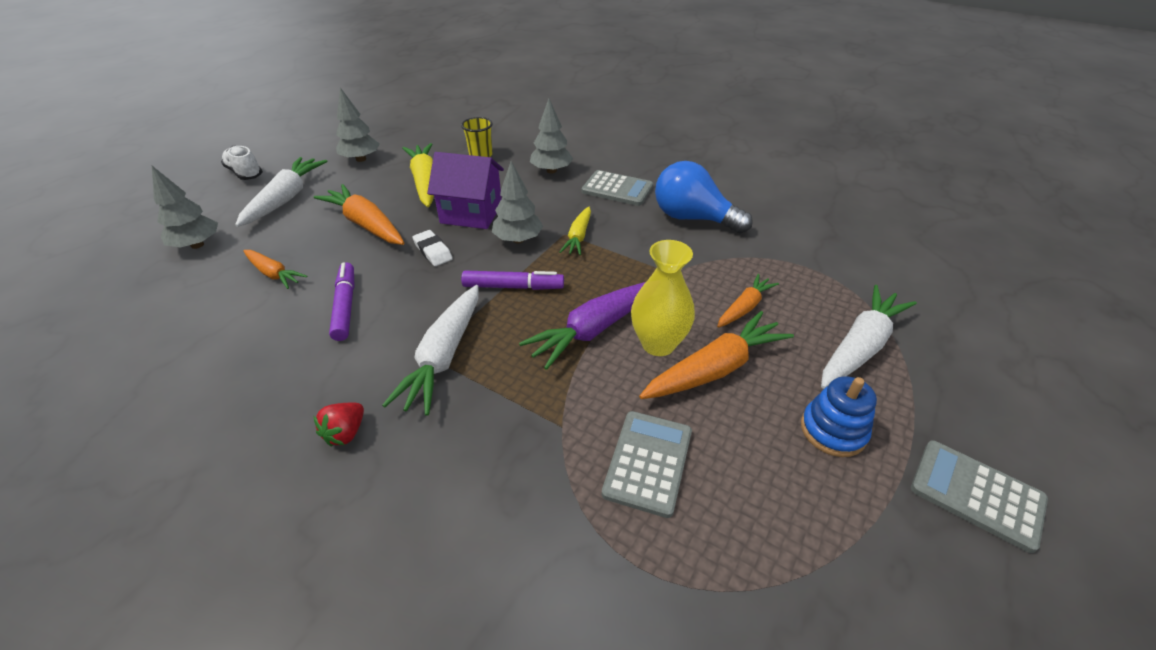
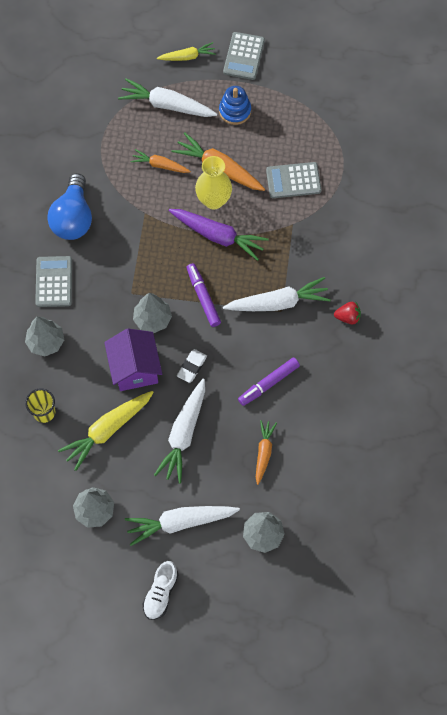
camera: 115 degrees left, 25 degrees up
orange carrot [314,184,404,245] -> white carrot [154,378,205,484]
yellow carrot [560,206,591,255] -> yellow carrot moved to [157,42,216,61]

